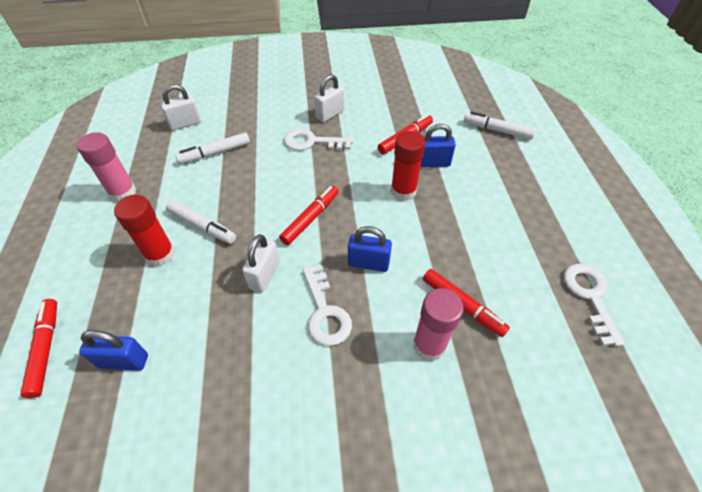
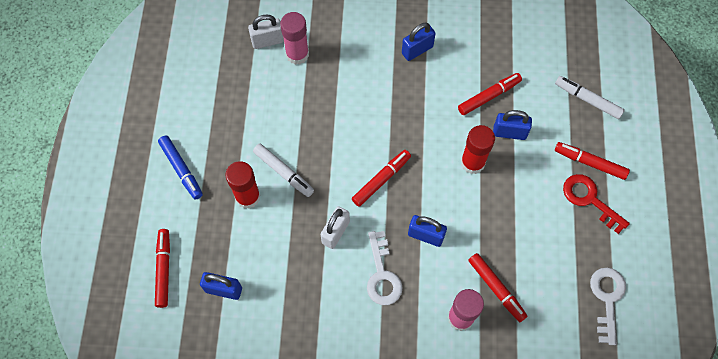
camera: 10 degrees right, 15 degrees up
pink glue stick [77,132,136,202] -> pink glue stick moved to [280,12,309,65]
white marker [176,133,250,164] -> none
white key [284,129,353,151] -> none
white padlock [314,74,345,122] -> blue padlock [402,23,436,61]
none -> blue marker [158,135,203,200]
none -> red marker [555,142,630,180]
none -> red key [563,174,630,234]

